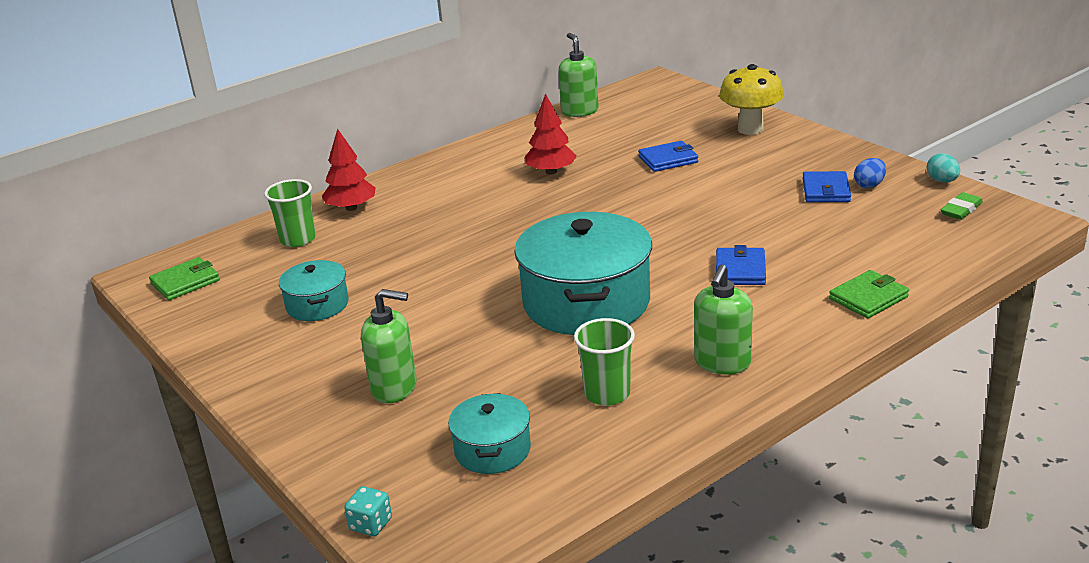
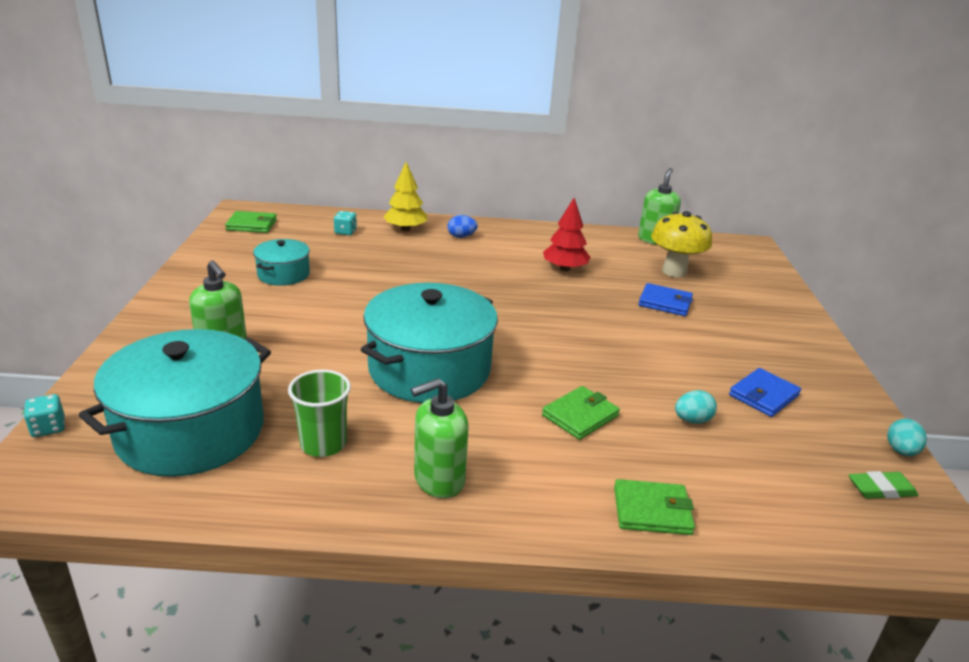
camera: 35 degrees right, 0 degrees up
green cup [264,179,316,247] -> turquoise dice [334,211,357,235]
red tree [322,128,376,211] -> yellow tree [383,162,427,231]
turquoise pot [448,393,531,474] -> turquoise pot [79,329,271,477], size x1.98
blue wallet [716,245,766,285] -> green wallet [542,386,620,440]
yellow mushroom [719,64,784,135] -> yellow mushroom moved to [651,211,712,277]
blue egg [854,158,886,188] -> blue egg moved to [447,215,478,238]
none -> turquoise egg [675,390,717,424]

